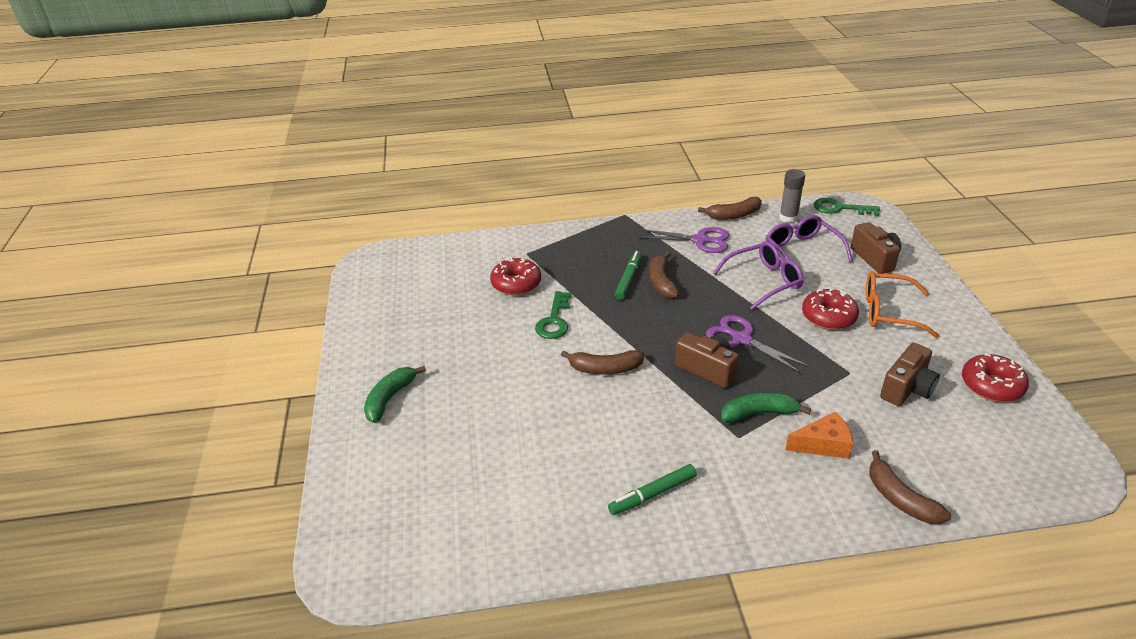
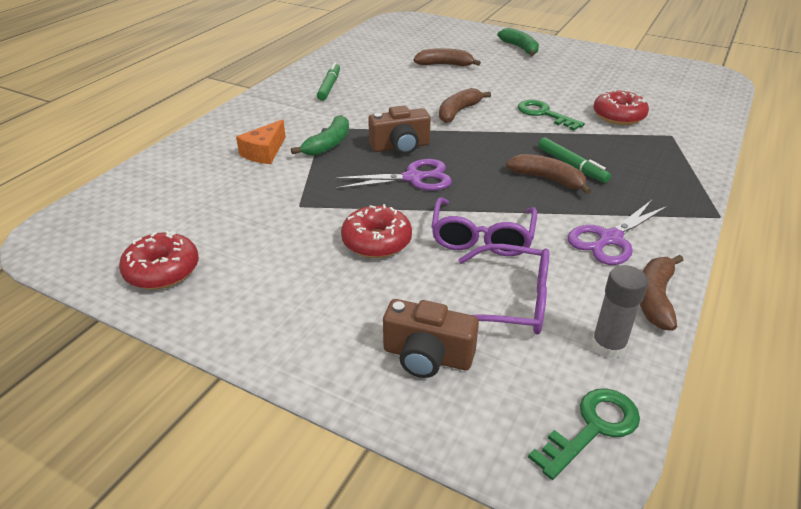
camera: 125 degrees right, 0 degrees up
orange glasses [866,271,939,338] -> none
brown banana [869,450,951,524] -> brown banana moved to [414,48,481,66]
brown camera [880,343,940,406] -> none

